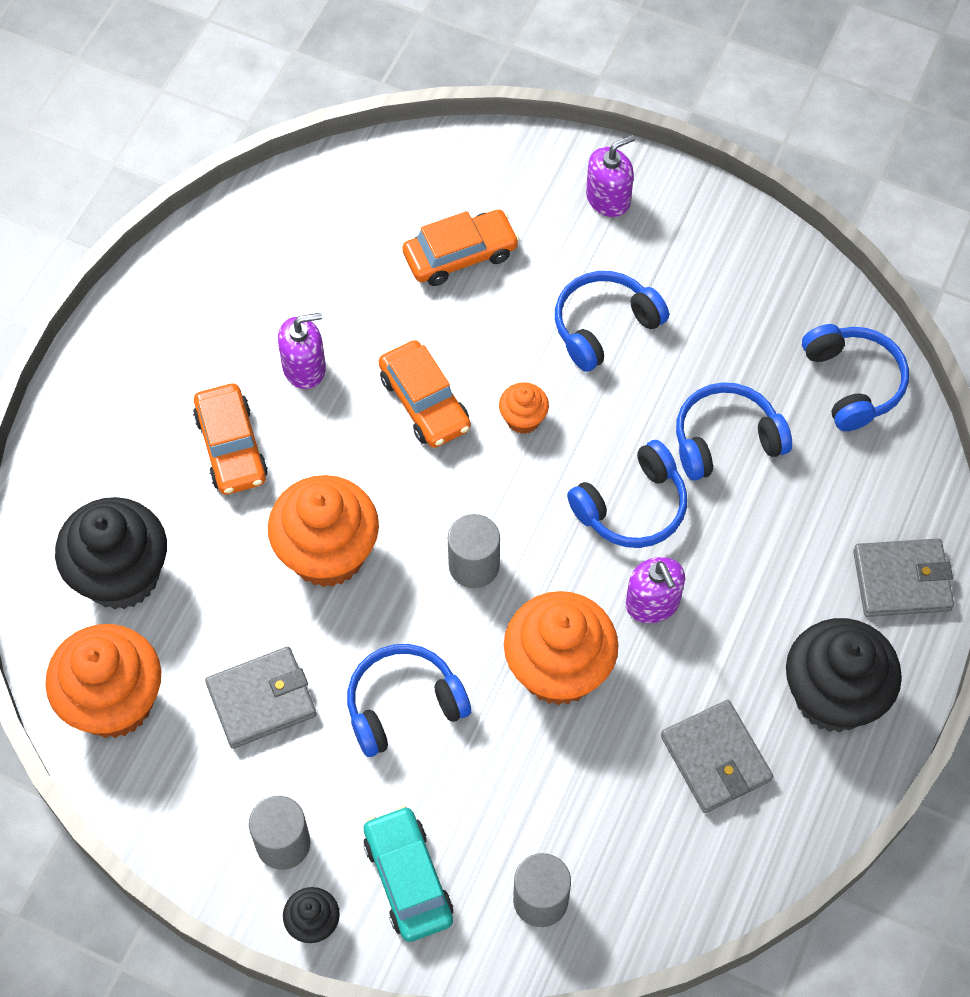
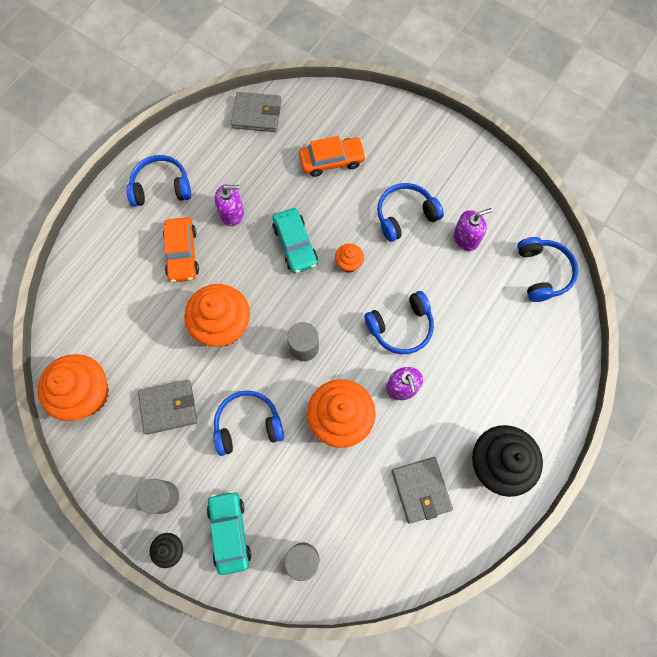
camera: 10 degrees right, 10 degrees up
black cupcake [55,497,167,610] -> none
orange car [379,340,471,448] -> turquoise car [272,208,318,273]
purple soap dispenser [586,135,635,217] -> purple soap dispenser moved to [454,208,492,251]
blue headphones [676,382,792,481] -> blue headphones moved to [126,155,191,207]
grey wallet [853,538,954,617] -> grey wallet moved to [231,92,281,132]

